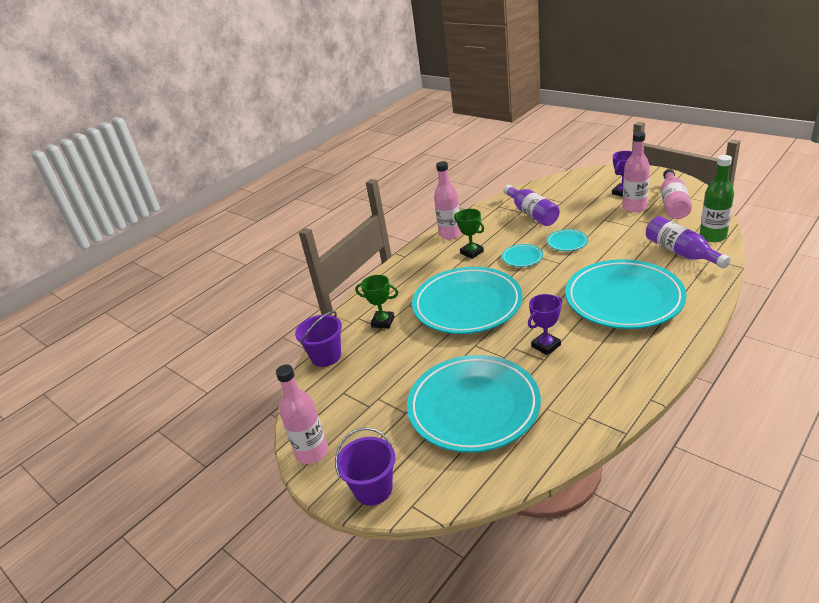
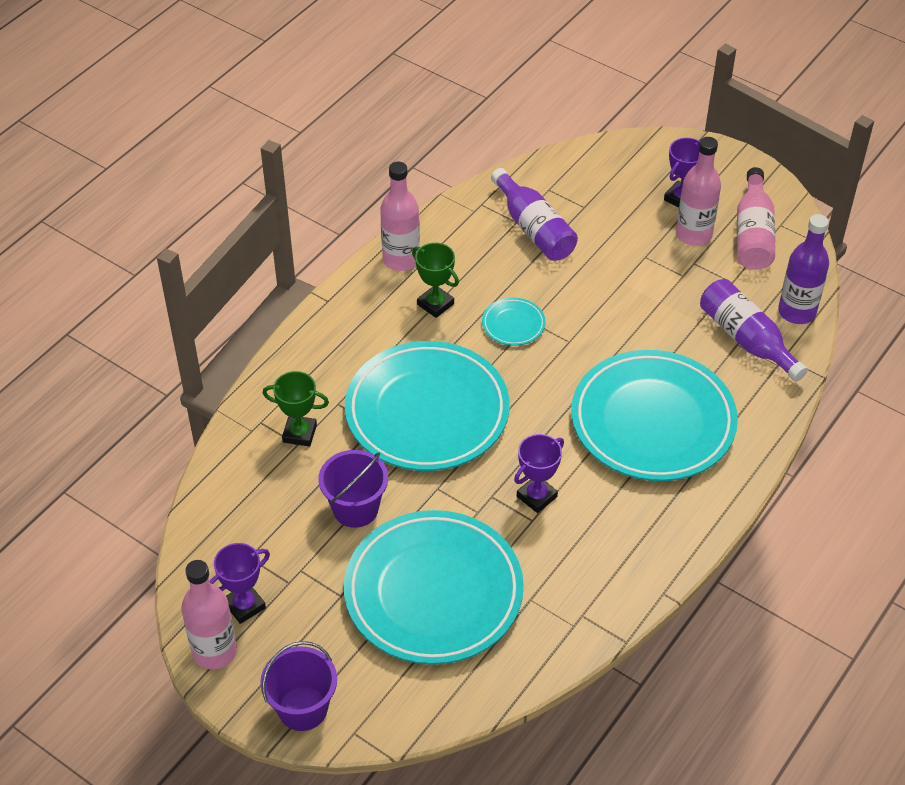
camera: 10 degrees left, 15 degrees up
purple bucket [295,311,342,367] -> purple bucket moved to [319,450,388,528]
turquoise plate [547,229,588,251] -> none
green bottle [700,155,734,242] -> purple bottle [778,214,829,324]
none -> purple trophy [210,543,270,624]

